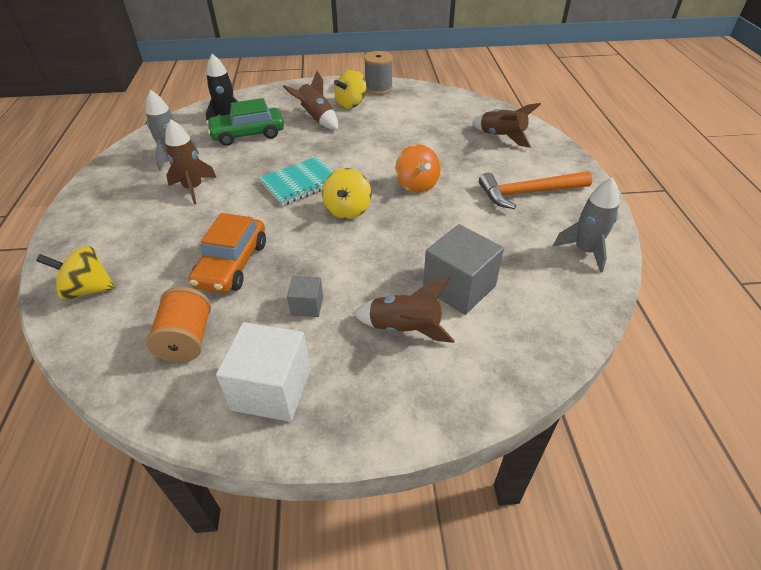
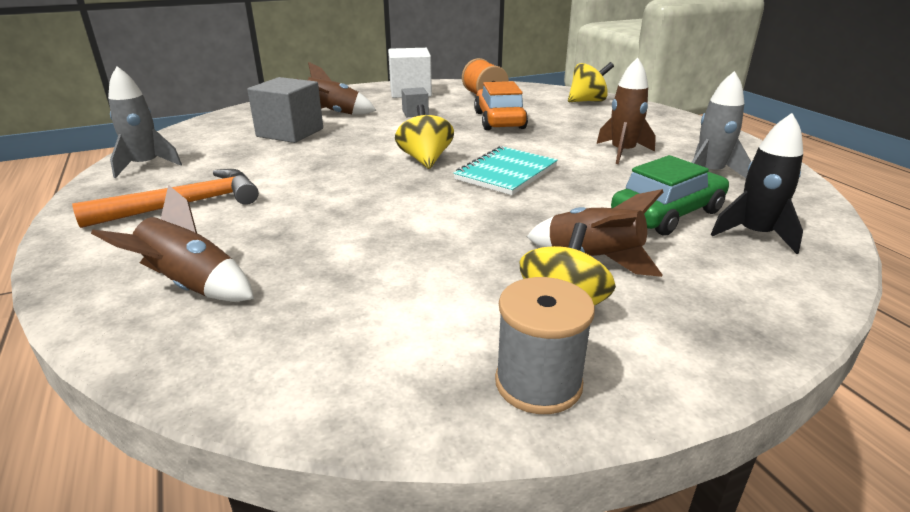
camera: 160 degrees right, 15 degrees down
orange spinning top [395,144,441,193] -> none

